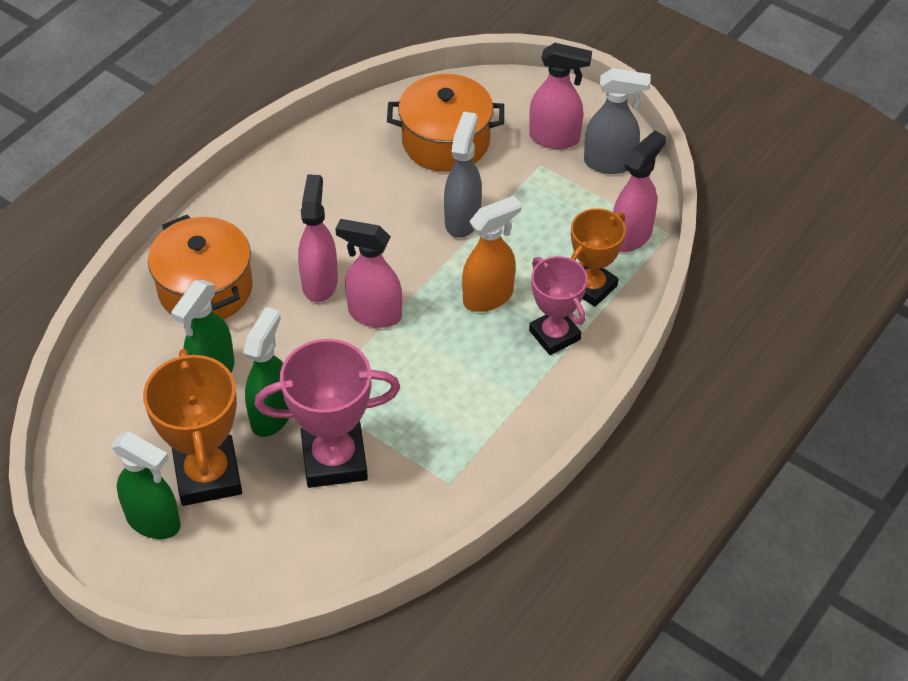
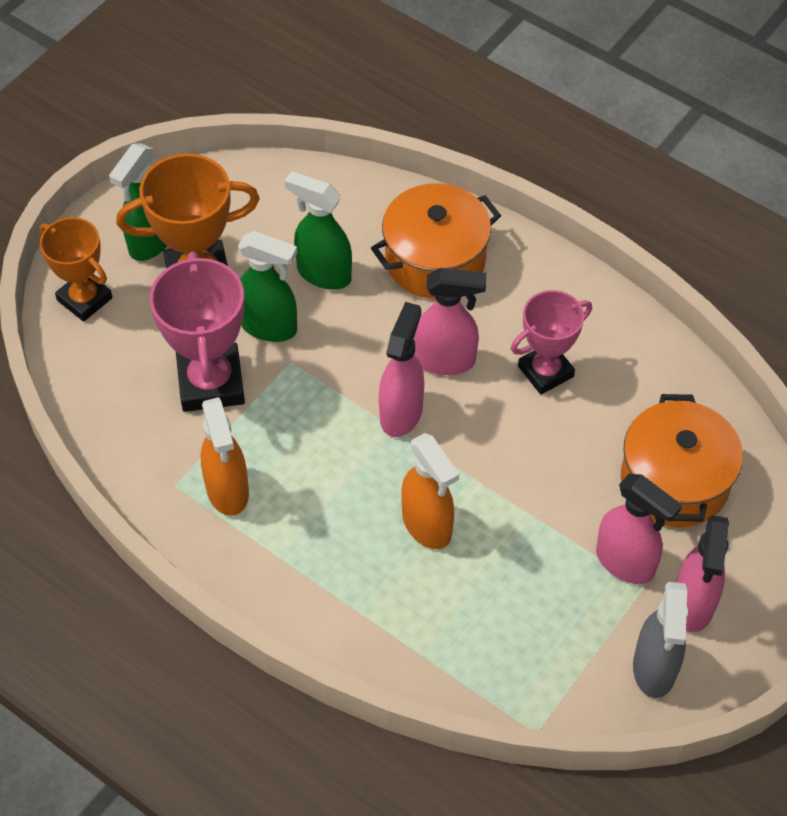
camera: 90 degrees right, 5 degrees up
grey spray bottle [444,111,482,238] -> none
pink trophy [529,256,587,355] -> pink trophy moved to [511,290,592,395]
orange trophy [571,208,626,307] -> orange trophy moved to [40,217,113,322]
pink spray bottle [613,130,666,252] -> pink spray bottle moved to [596,474,682,584]
none -> orange spray bottle [201,397,249,516]

